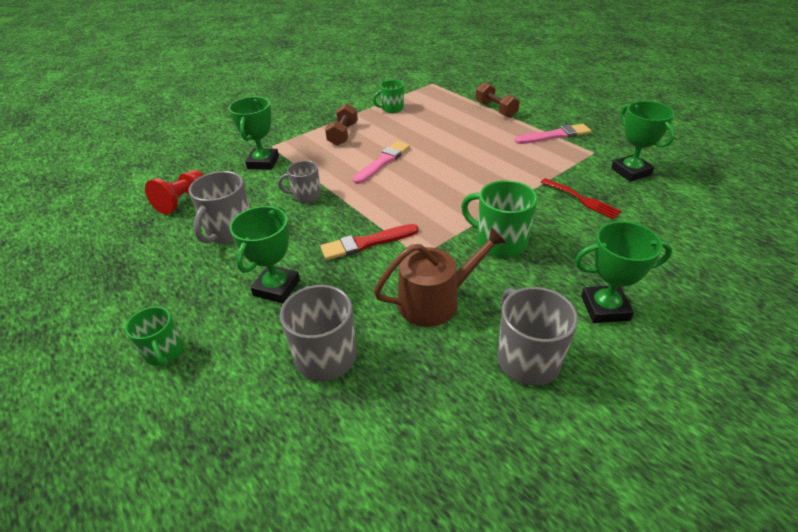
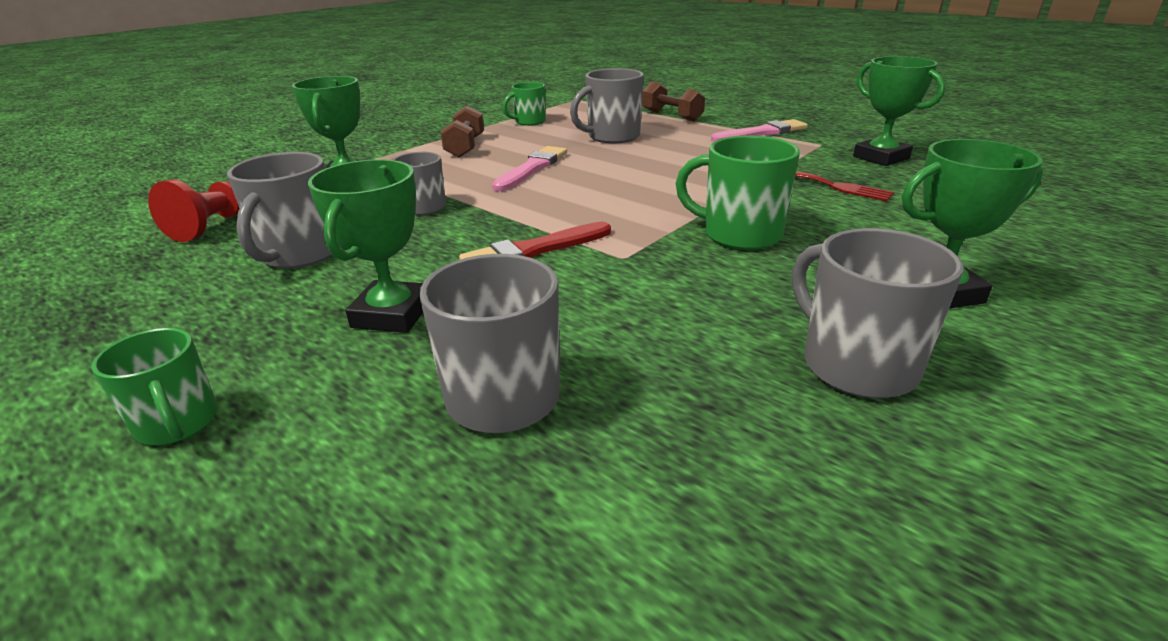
camera: 10 degrees left, 10 degrees down
brown watering can [374,227,507,327] -> none
none -> grey mug [570,68,644,143]

